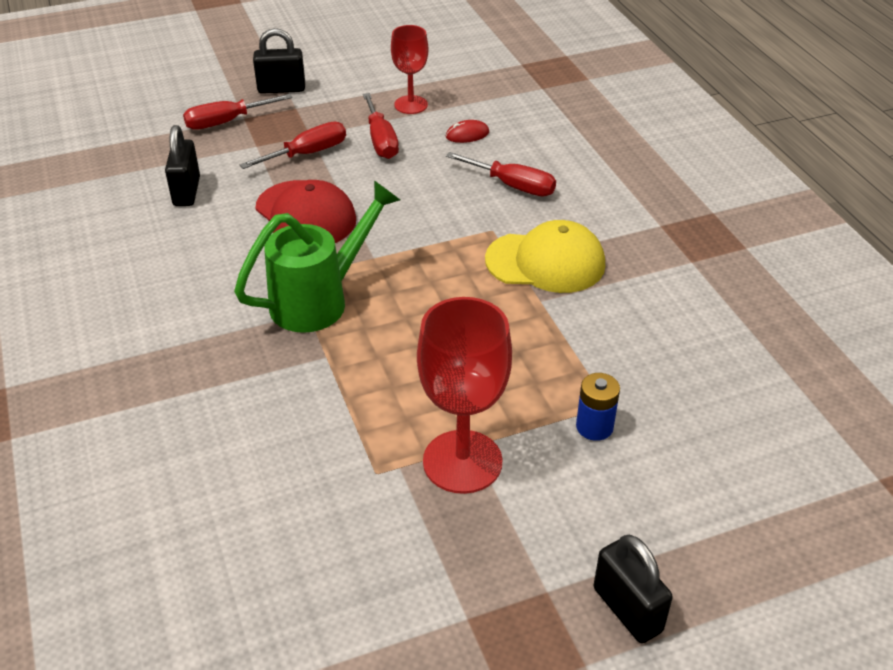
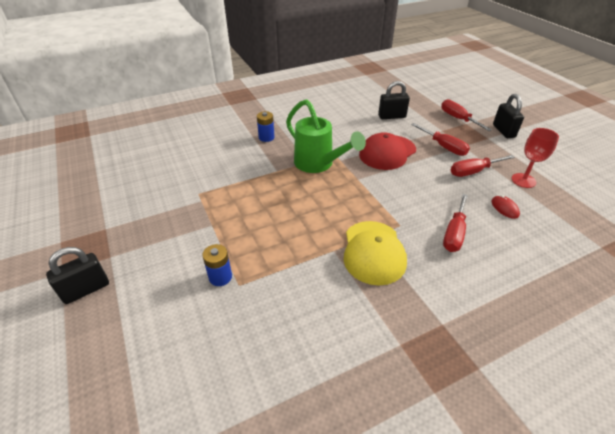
camera: 85 degrees right, 0 degrees up
red goblet [417,297,512,494] -> none
none -> blue battery [257,111,275,142]

